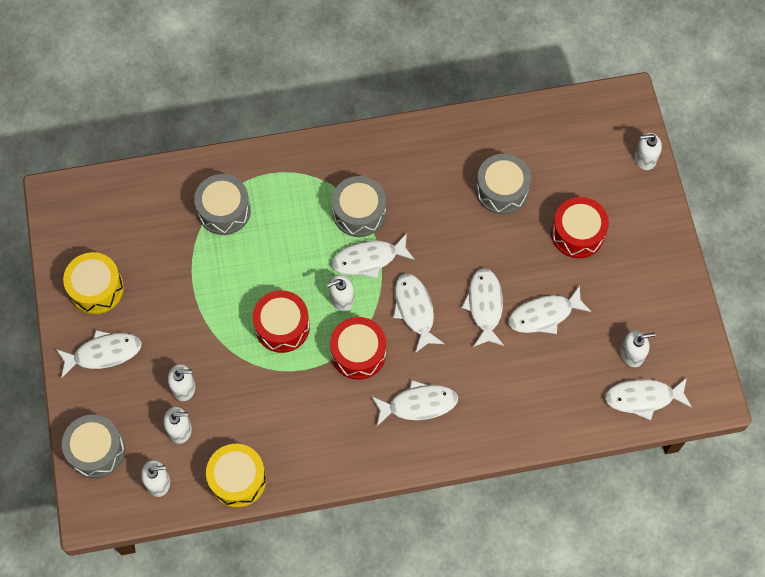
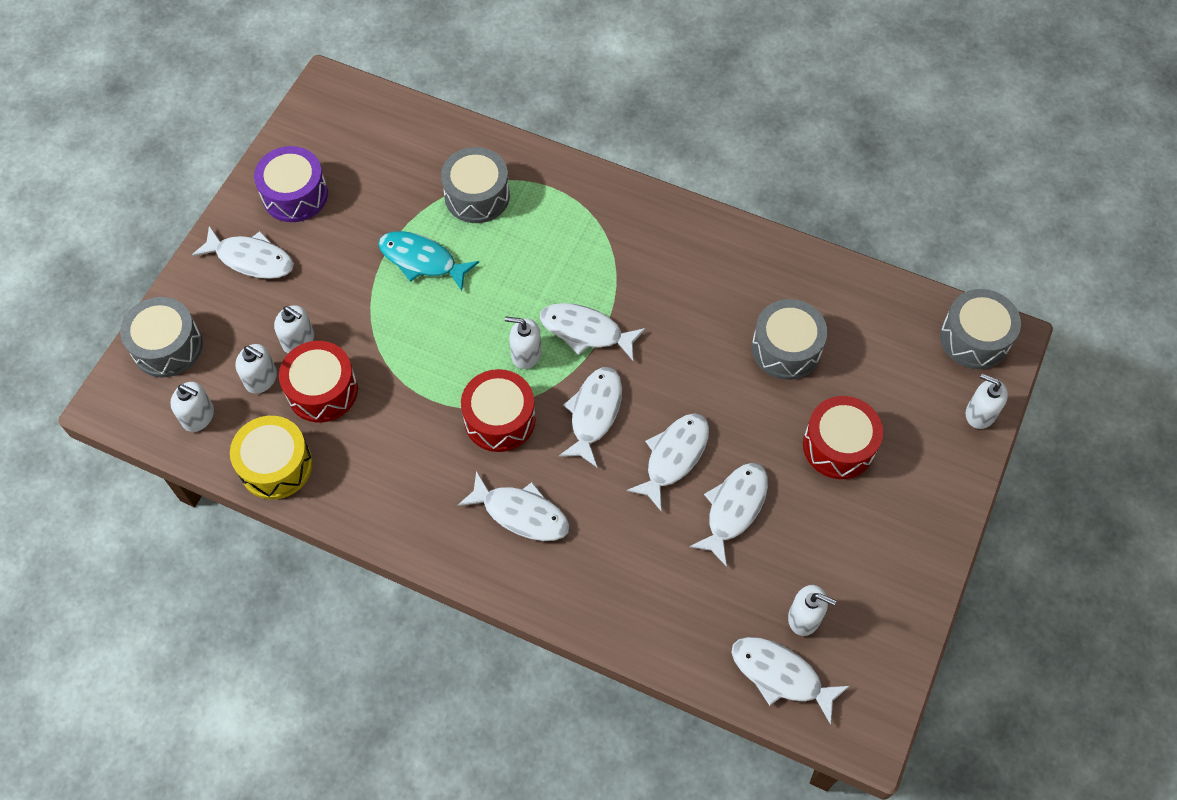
camera: 35 degrees right, 5 degrees down
yellow drum [63,252,124,314] -> purple drum [254,146,328,222]
red drum [253,290,310,353] -> red drum moved to [279,341,358,422]
grey drum [332,176,386,237] -> grey drum moved to [940,289,1021,369]
white fish [508,285,592,334] -> white fish turned 105 degrees clockwise [689,463,768,567]
none -> turquoise fish [378,231,479,291]

